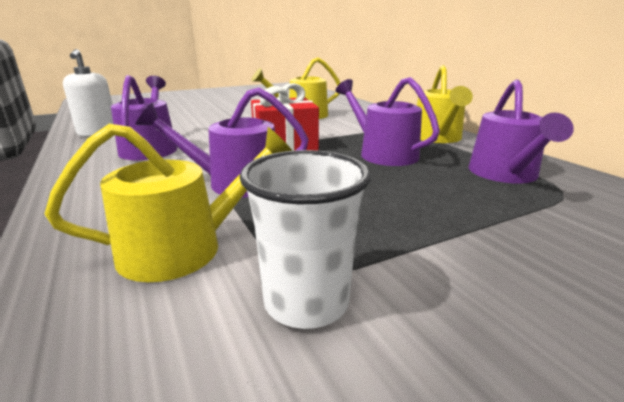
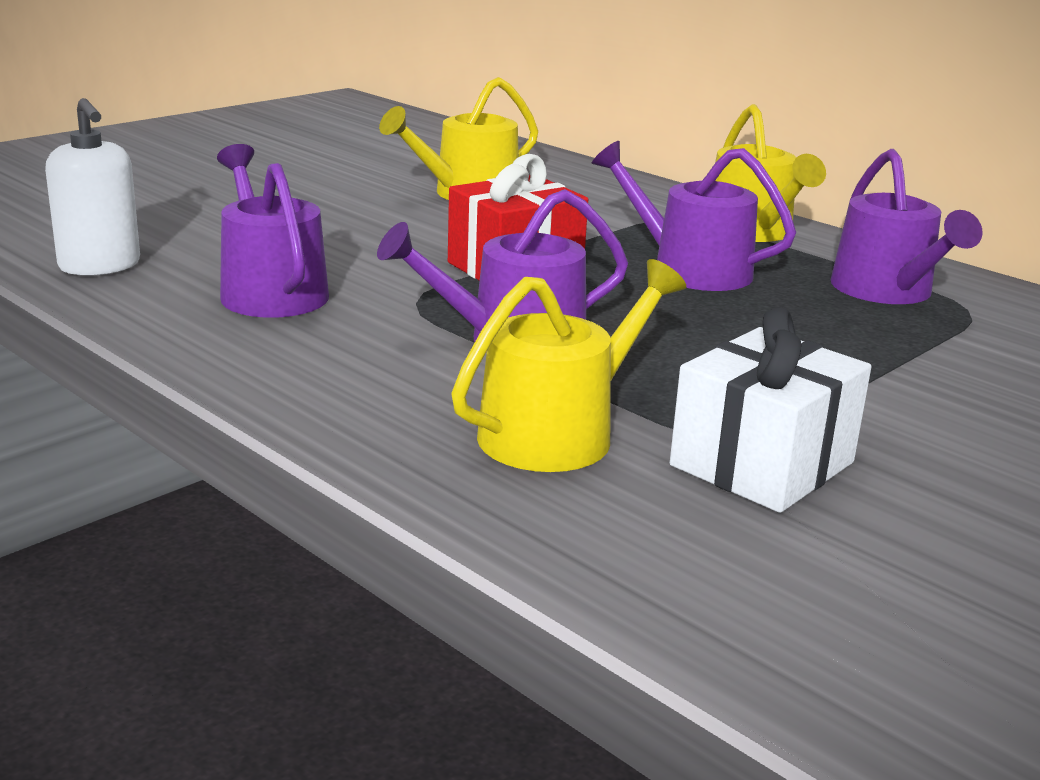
camera: 20 degrees left, 0 degrees up
white cup [240,150,371,329] -> white gift [670,307,871,513]

